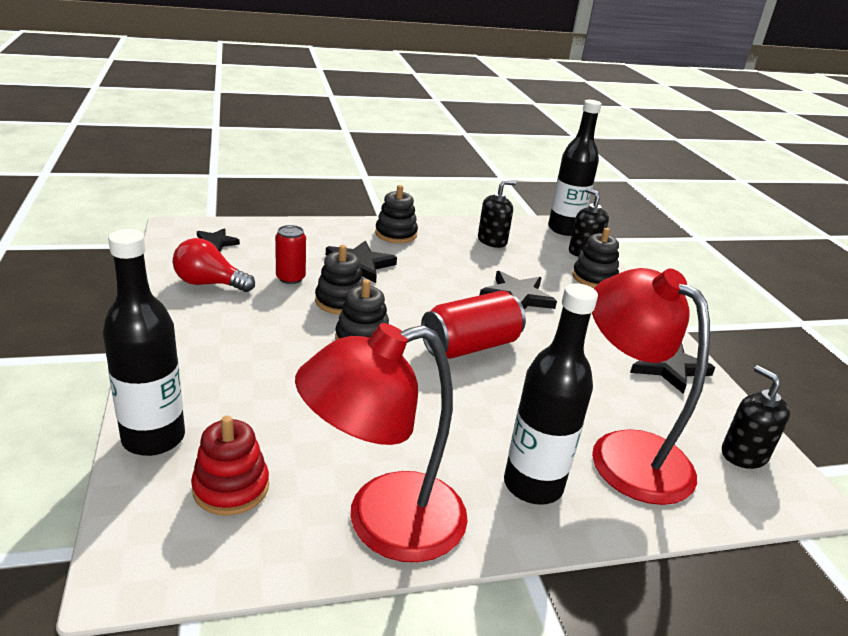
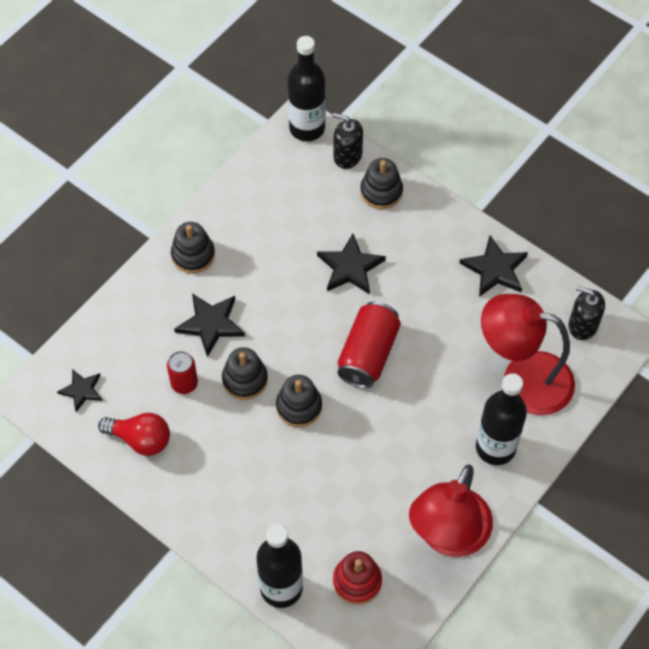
camera: 35 degrees left, 30 degrees up
red light bulb [173,238,255,292] -> red light bulb turned 135 degrees counterclockwise [98,413,170,456]
black soap dispenser [478,180,516,248] -> none

